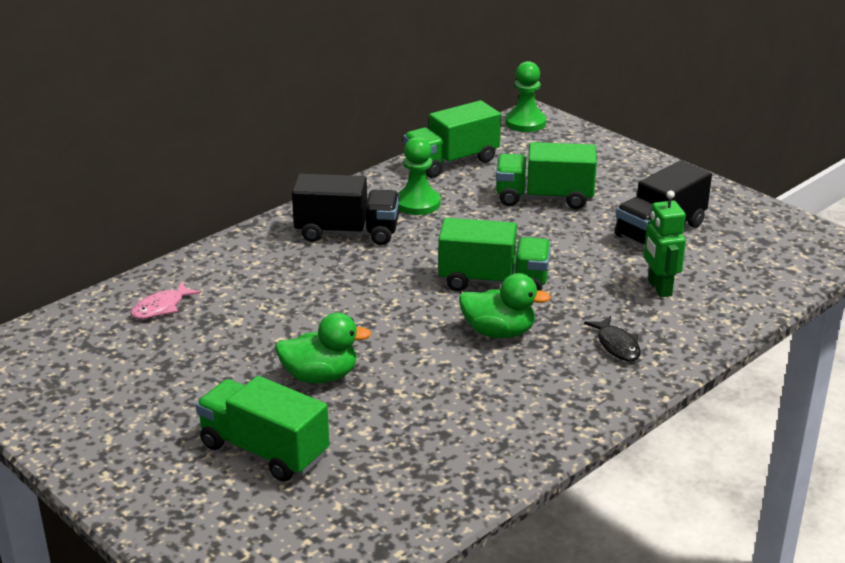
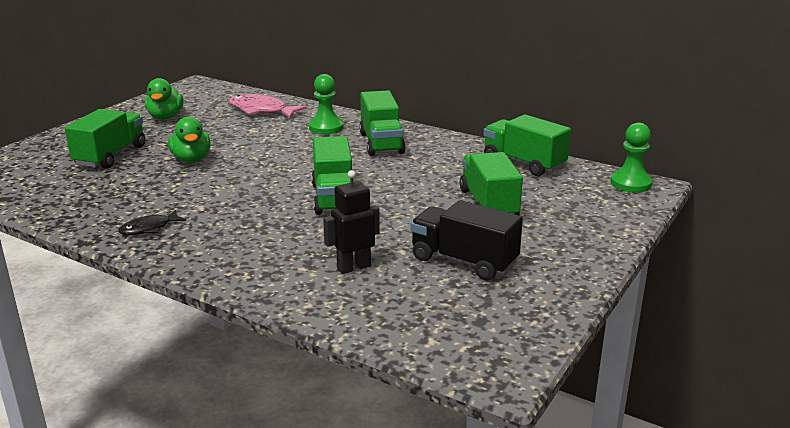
camera: 75 degrees right, 5 degrees down
pink fish [131,282,201,319] -> pink fish [229,94,307,118], size x1.69
black truck [292,173,399,245] -> green truck [359,90,406,156]
green pawn [398,137,441,215] -> green pawn moved to [309,74,344,134]
green duck [459,273,551,338] -> green duck moved to [145,78,184,120]
black fish [584,316,641,361] -> black fish moved to [118,210,186,235]
green robot [644,191,686,297] -> black robot [323,170,380,274]

